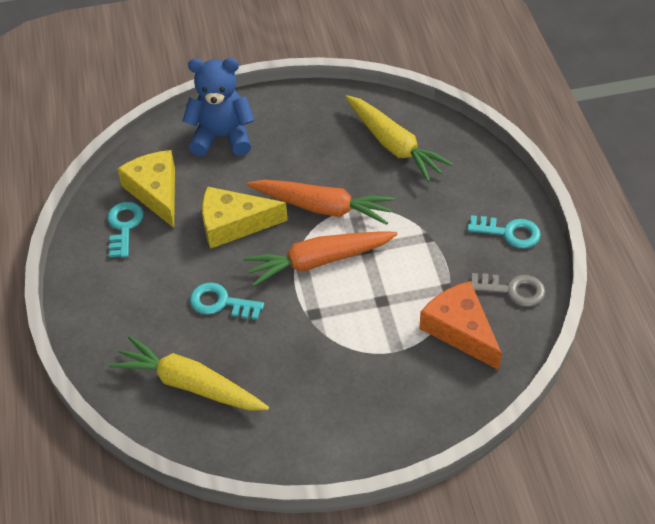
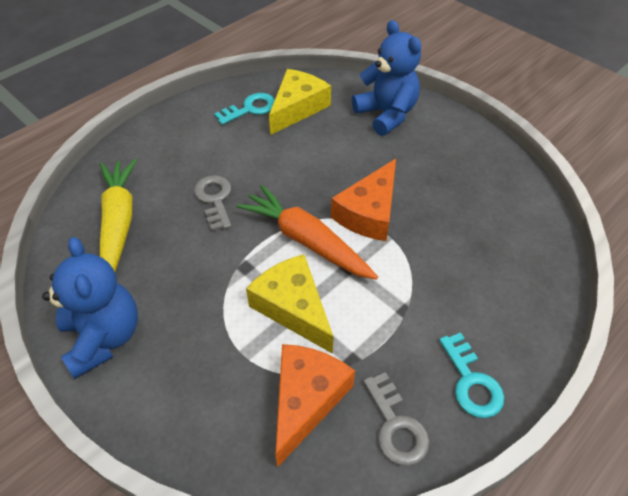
camera: 55 degrees right, 0 degrees up
turquoise key [190,282,264,320] -> grey key [194,175,231,231]
yellow cheese [202,186,288,249] -> yellow cheese moved to [246,254,334,354]
orange carrot [247,179,395,225] -> orange cheese [331,159,396,241]
yellow carrot [345,95,454,182] -> none
none -> blue teddy bear [42,237,138,379]

